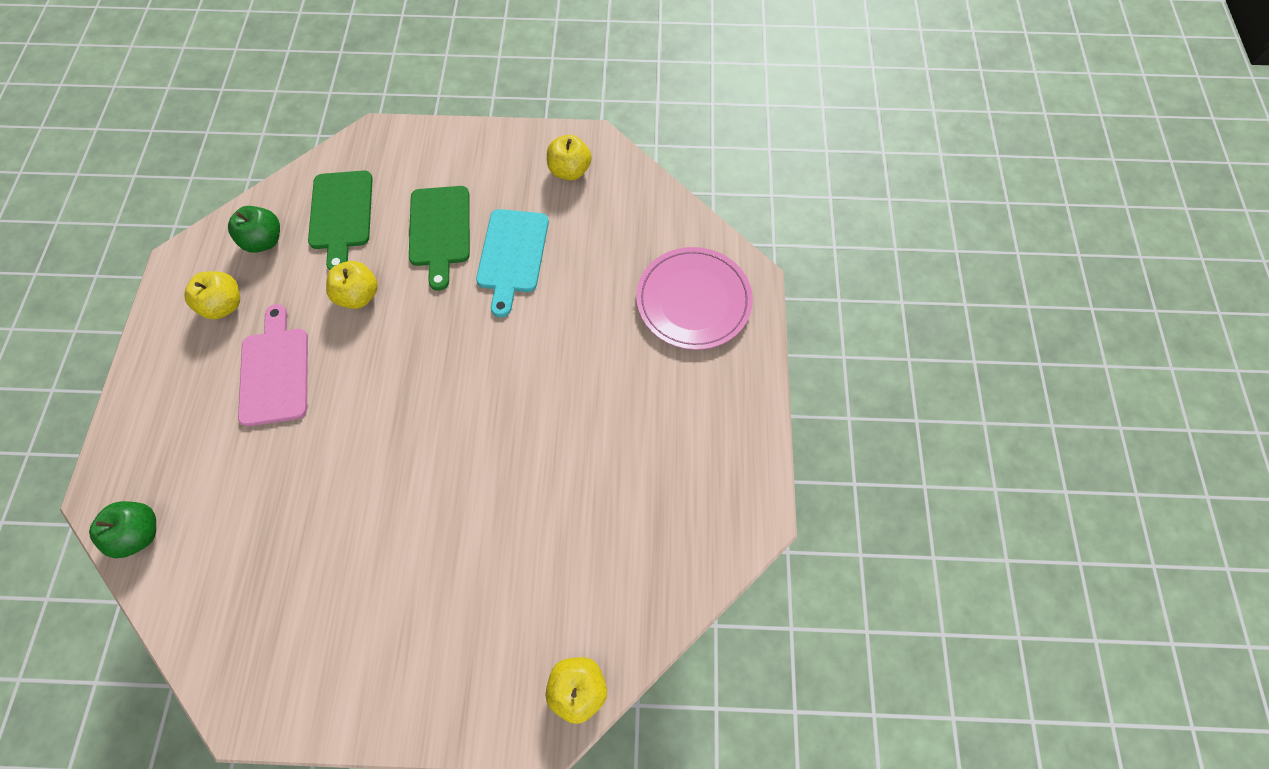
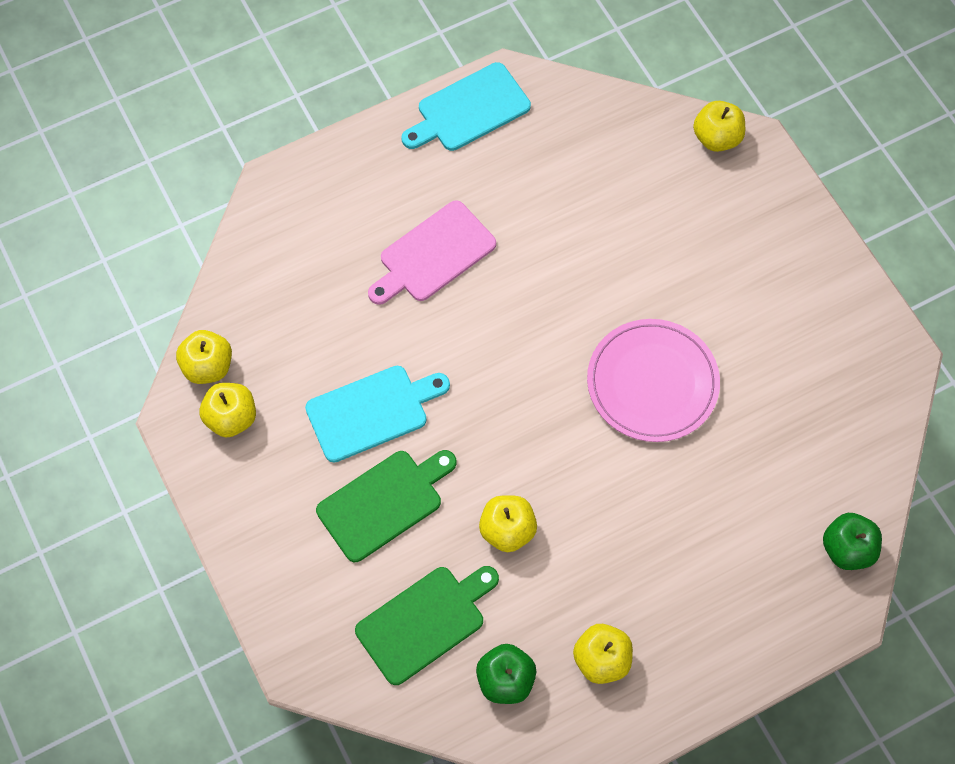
camera: 120 degrees left, 0 degrees up
pink cutting board [238,304,308,426] -> pink cutting board moved to [368,200,496,305]
pink plate [636,247,753,350] -> pink plate moved to [587,319,720,442]
none -> yellow apple [176,330,232,384]
none -> turquoise cutting board [401,62,531,151]

